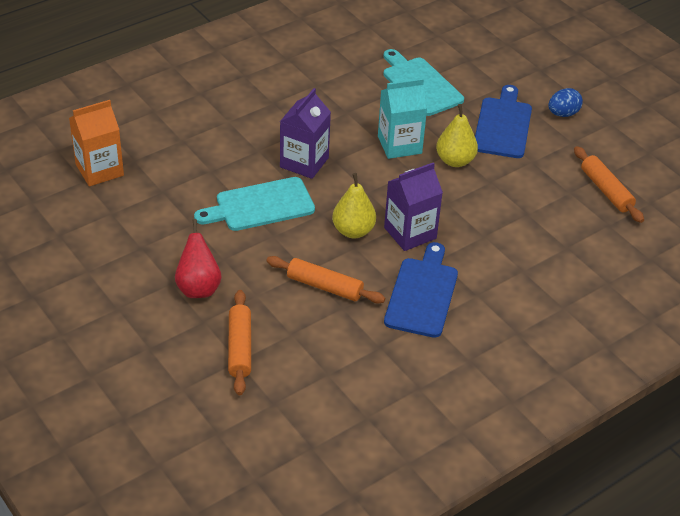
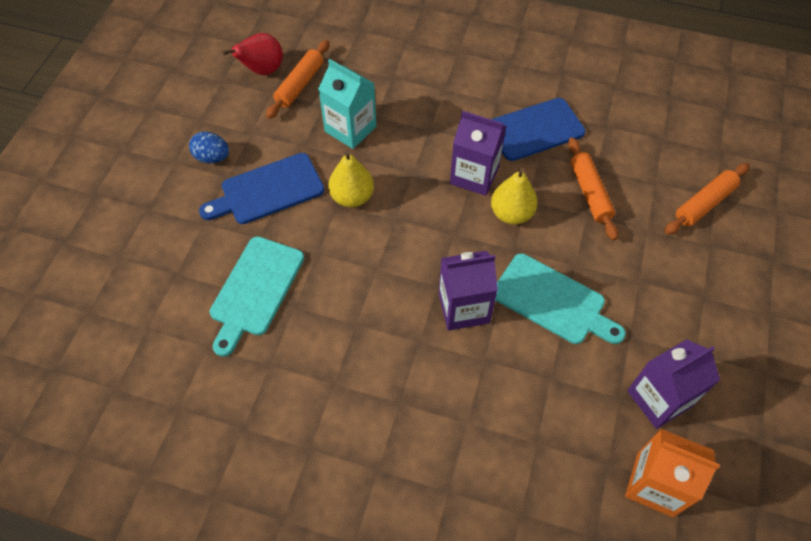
camera: 125 degrees left, 15 degrees up
red pear [175,219,222,298] -> red pear moved to [222,33,283,75]
turquoise carton [378,78,427,159] -> turquoise carton moved to [318,59,376,149]
none -> purple carton [627,339,720,429]

